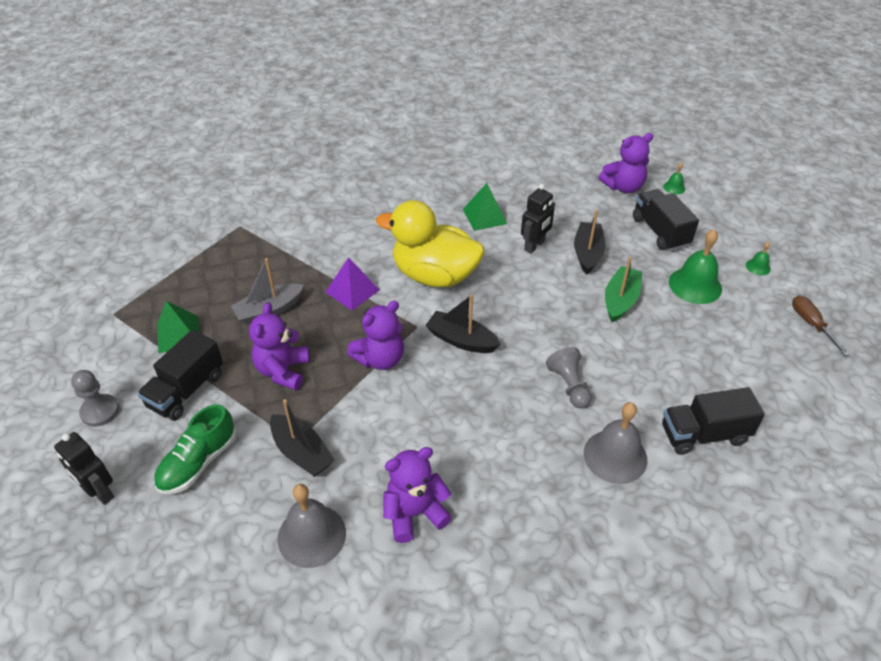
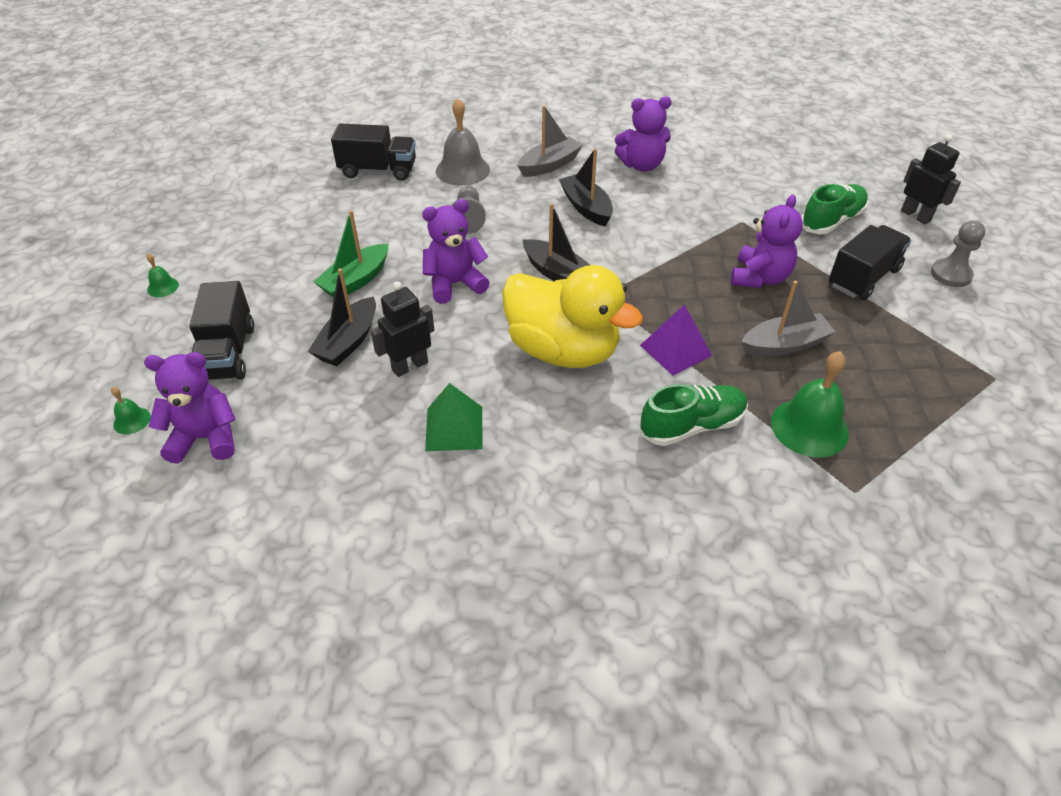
camera: 165 degrees left, 0 degrees up
green pyramid [157,301,200,353] -> none
black boat [270,399,335,477] -> black boat moved to [559,148,613,226]
grey bell [277,484,346,568] -> none
purple teddy bear [347,301,404,370] -> purple teddy bear moved to [422,199,490,304]
green bell [669,229,722,304] -> green bell moved to [771,351,849,458]
brown screwdriver [792,295,850,356] -> none
none -> grey boat [517,105,583,177]
none -> green shoe [641,384,748,446]

